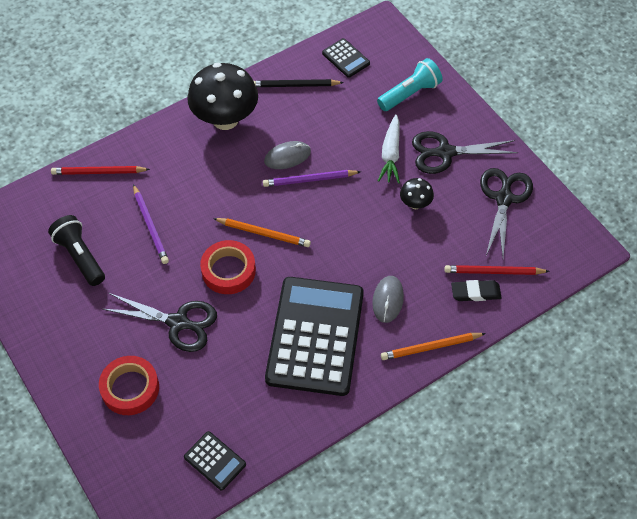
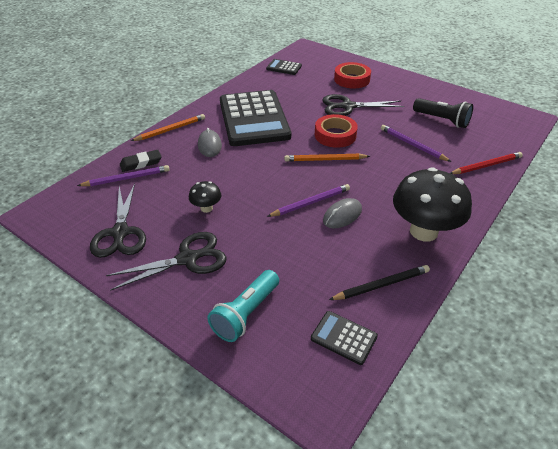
camera: 160 degrees right, 15 degrees down
white carrot [378,114,400,183] -> none
red pencil [444,265,550,275] -> purple pencil [77,165,170,186]

